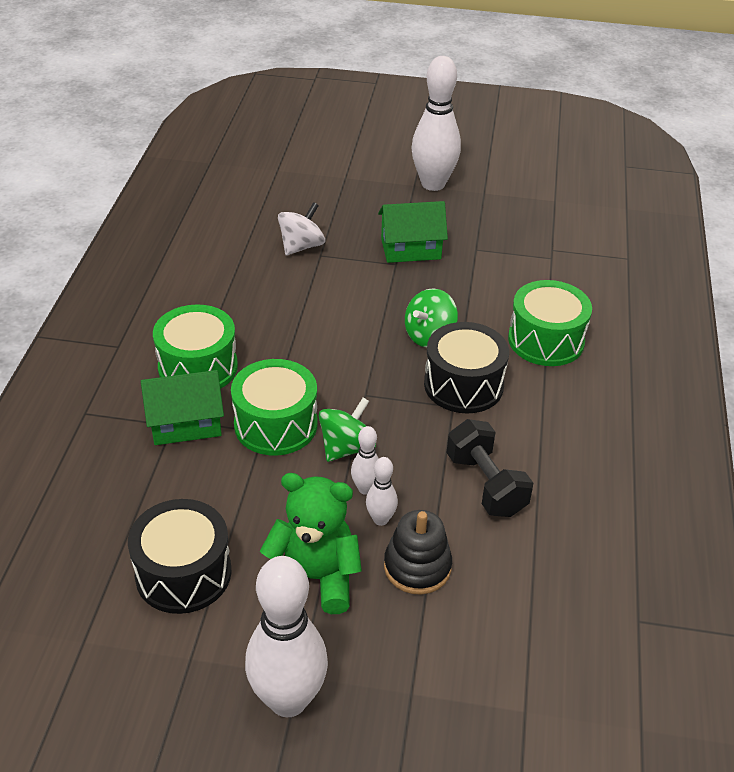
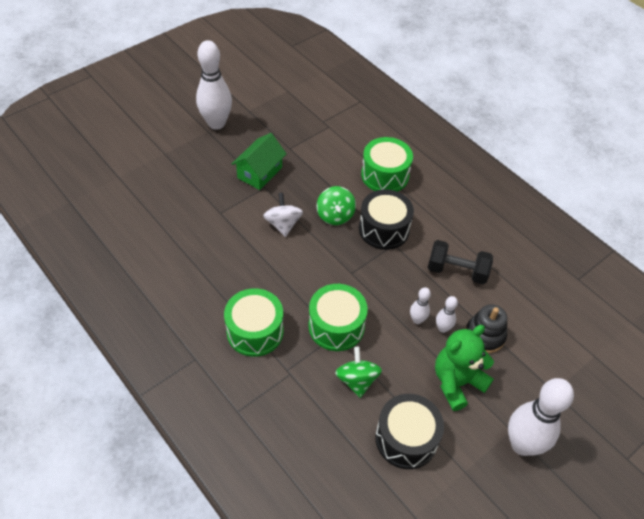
camera: 50 degrees left, 10 degrees up
green house [141,370,224,445] -> none
white spinning top [278,202,325,255] -> white spinning top moved to [263,193,303,237]
green spinning top [319,398,376,462] -> green spinning top moved to [335,347,382,398]

